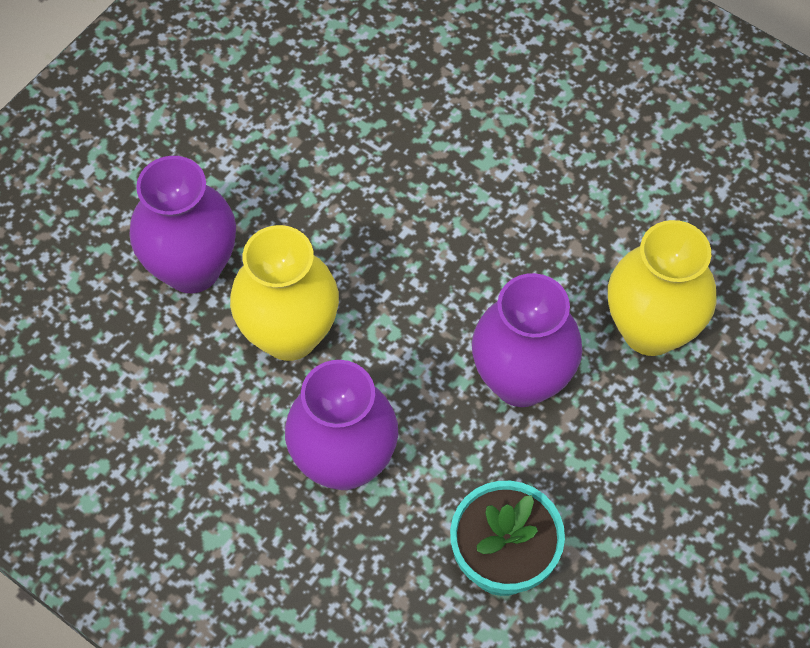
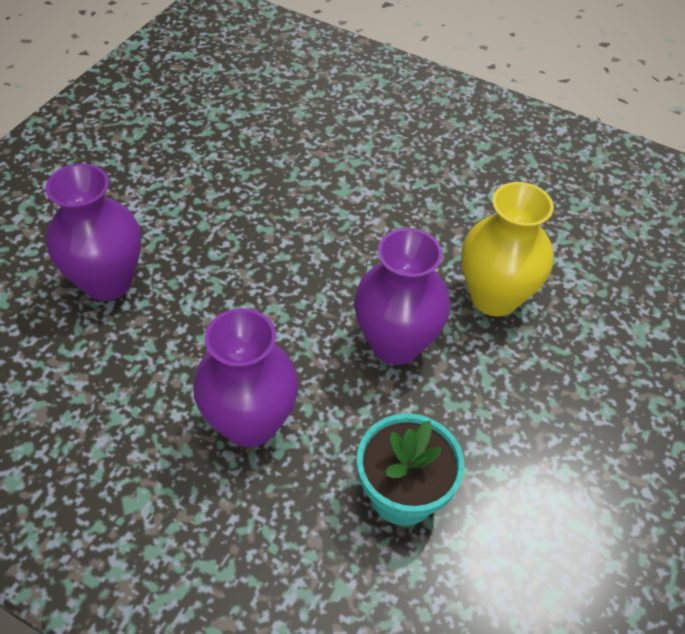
camera: 10 degrees left, 10 degrees down
yellow vase [230,225,339,361] -> none

